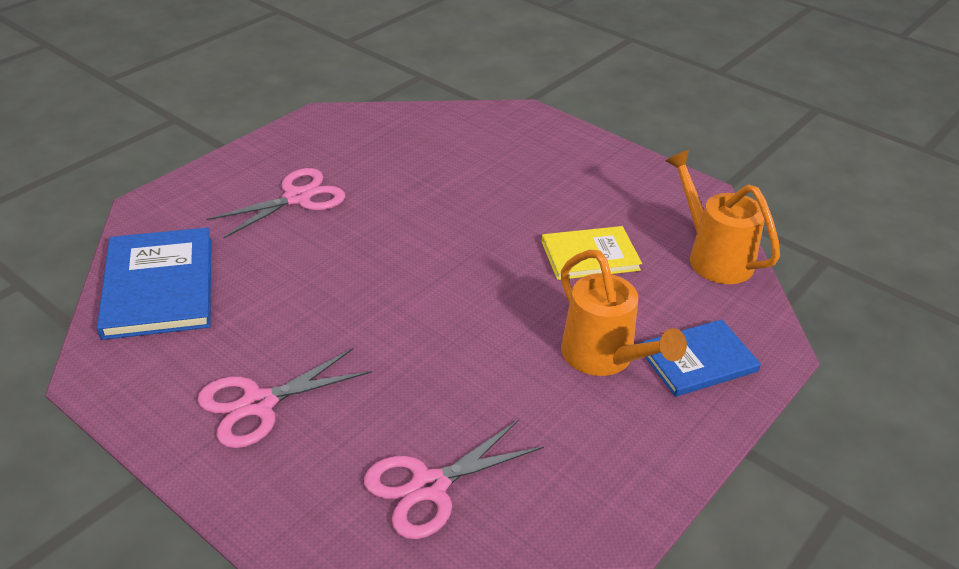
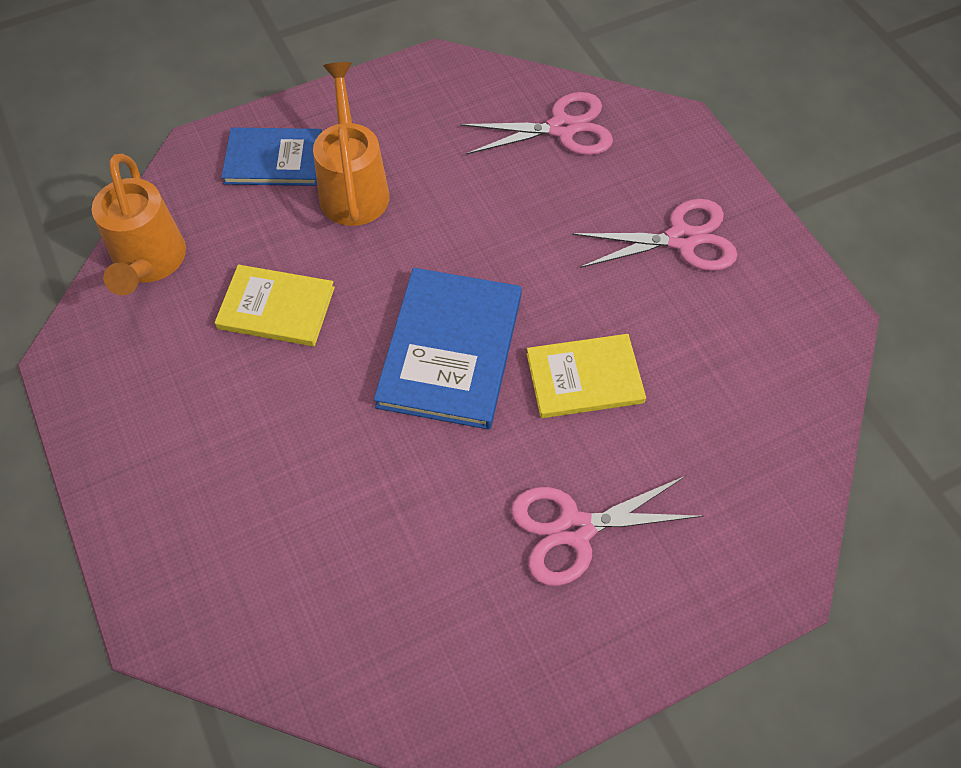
camera: 155 degrees left, 20 degrees up
blue book [97,227,211,340] -> blue book moved to [374,268,522,430]
none -> yellow book [527,334,646,418]

